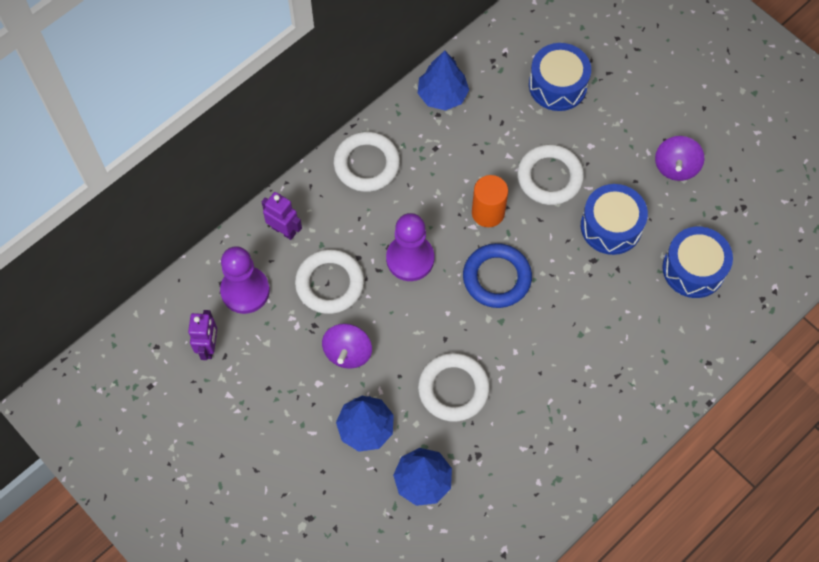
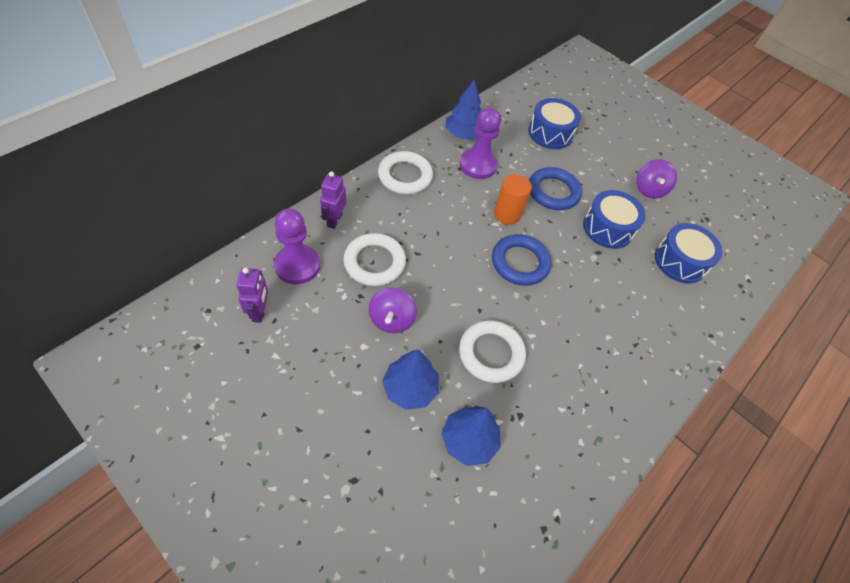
camera: 10 degrees left, 10 degrees down
purple robot [262,192,302,240] -> purple robot turned 105 degrees counterclockwise [320,171,346,229]
purple pawn [386,213,434,281] -> purple pawn moved to [460,108,501,179]
white ring [517,144,584,205] -> blue ring [529,167,582,210]

